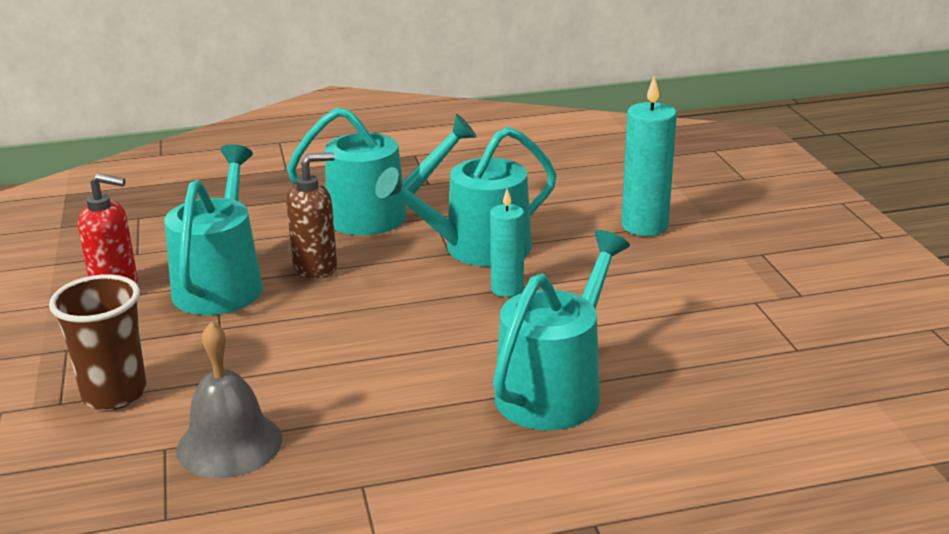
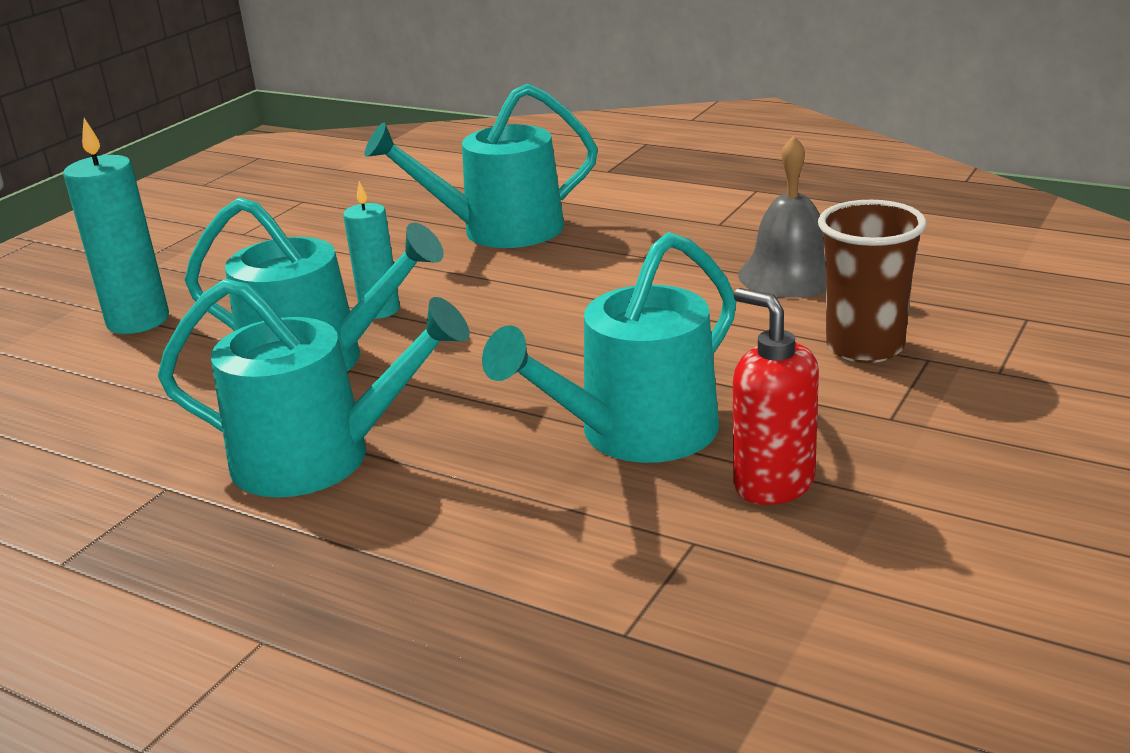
camera: 135 degrees left, 0 degrees up
brown soap dispenser [286,153,337,279] -> none
turquoise watering can [287,108,476,235] -> turquoise watering can turned 150 degrees clockwise [158,279,470,498]

